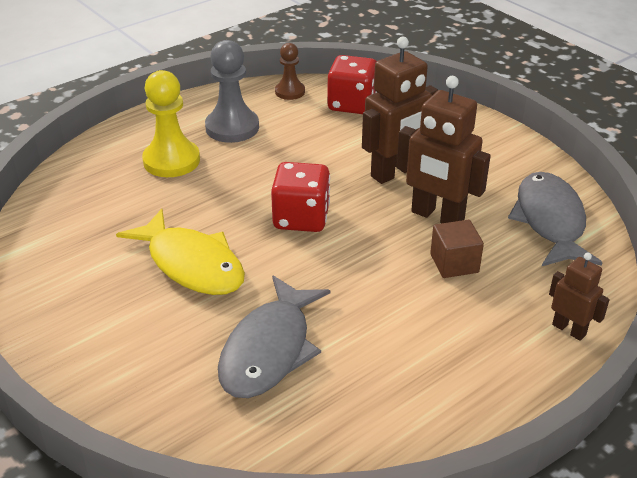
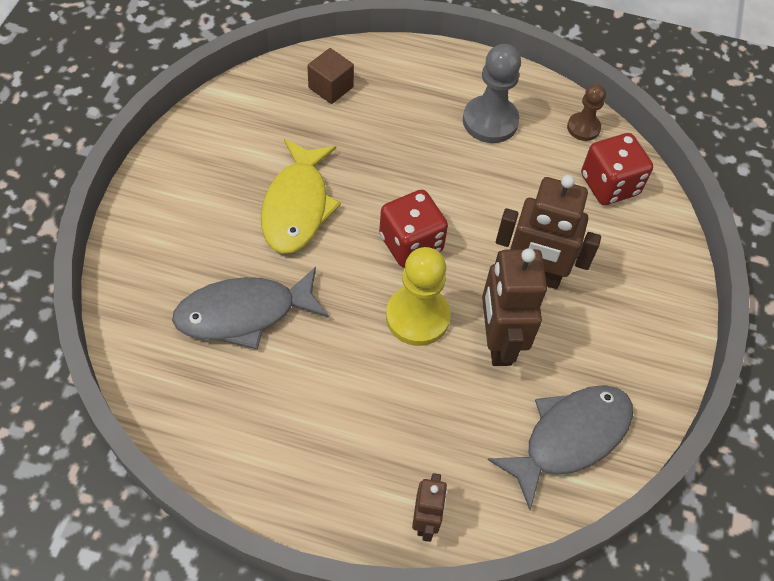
camera: 50 degrees right, 20 degrees up
yellow pawn [142,70,200,177] -> yellow pawn moved to [386,247,451,346]
brown cube [430,220,484,278] -> brown cube moved to [308,48,354,104]

